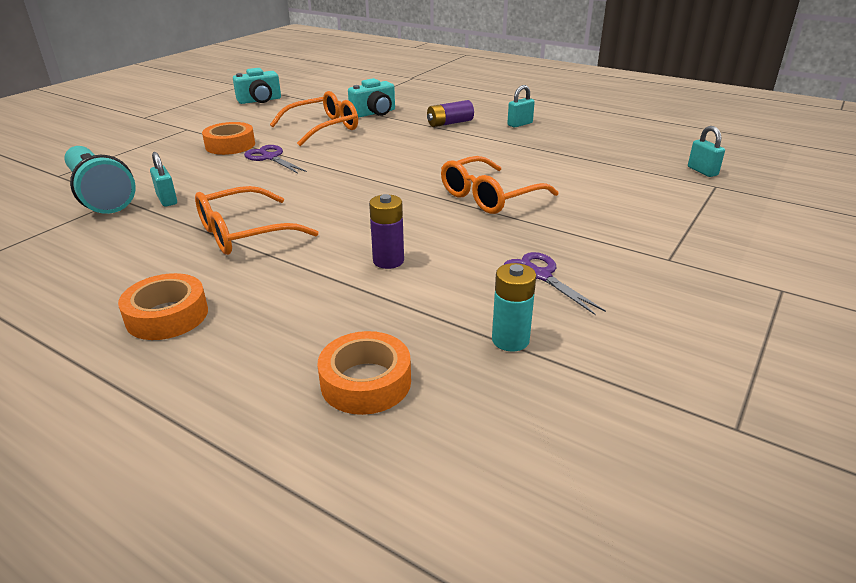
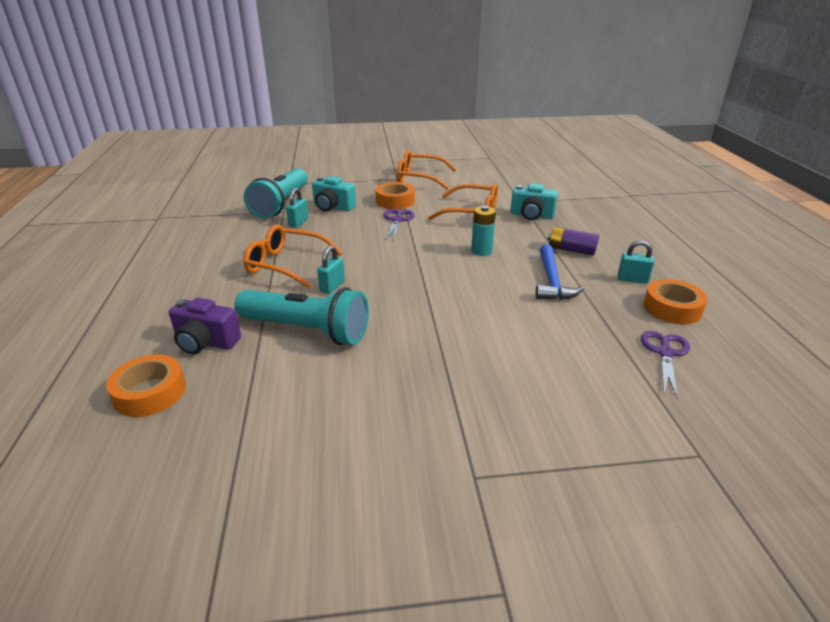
camera: 50 degrees right, 0 degrees up
orange tape [118,273,208,340] -> orange tape moved to [643,279,708,324]
turquoise camera [233,68,281,104] -> turquoise camera moved to [312,176,356,211]
purple battery [369,194,404,269] -> turquoise flashlight [235,287,369,345]
orange glasses [441,156,558,214] -> orange glasses moved to [397,150,457,190]
turquoise battery [492,263,536,352] -> turquoise battery moved to [471,206,496,256]
purple scissors [504,252,606,315] -> purple scissors moved to [641,331,690,398]
turquoise padlock [688,126,725,177] -> turquoise padlock moved to [317,246,345,294]
none -> purple camera [169,298,241,354]
none -> blue hammer [536,245,584,300]

